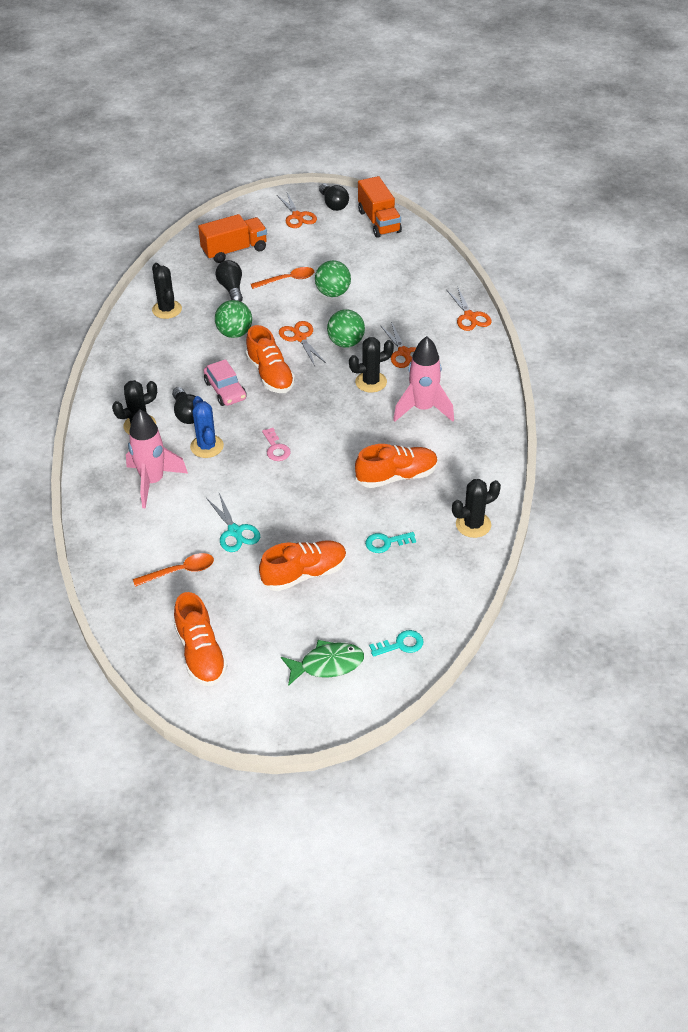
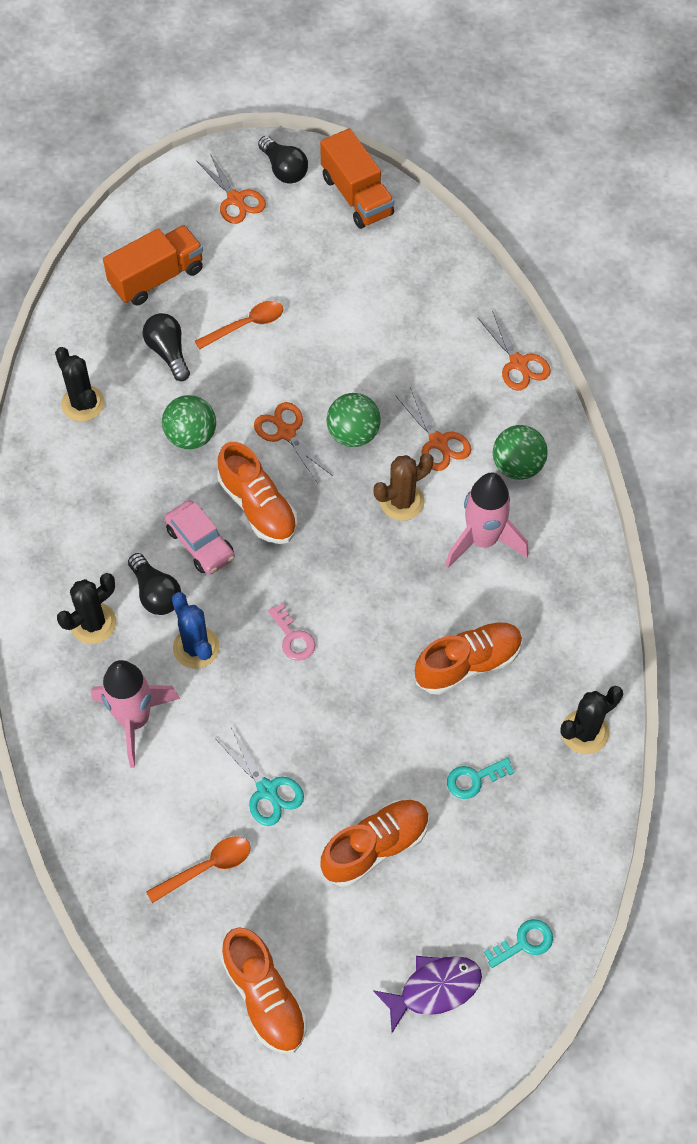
camera: 10 degrees left, 15 degrees up
green fish [281,640,364,686] -> purple fish [373,956,482,1033]
green ball [315,260,351,297] -> green ball moved to [493,425,548,480]
black cactus [349,337,394,392] -> brown cactus [374,453,434,521]

